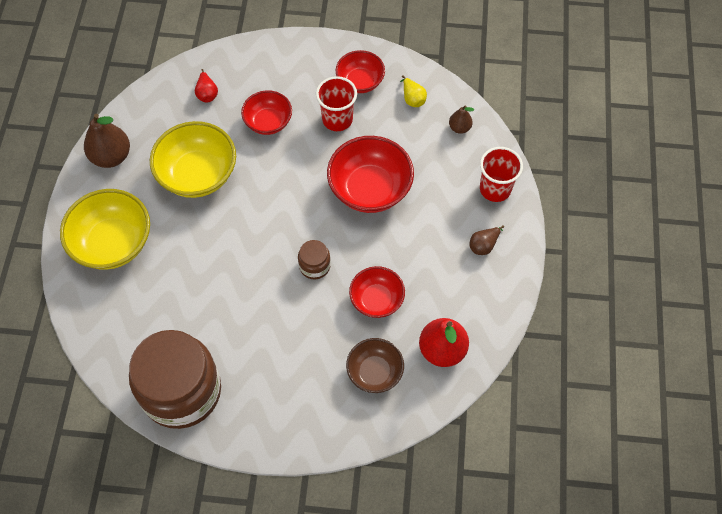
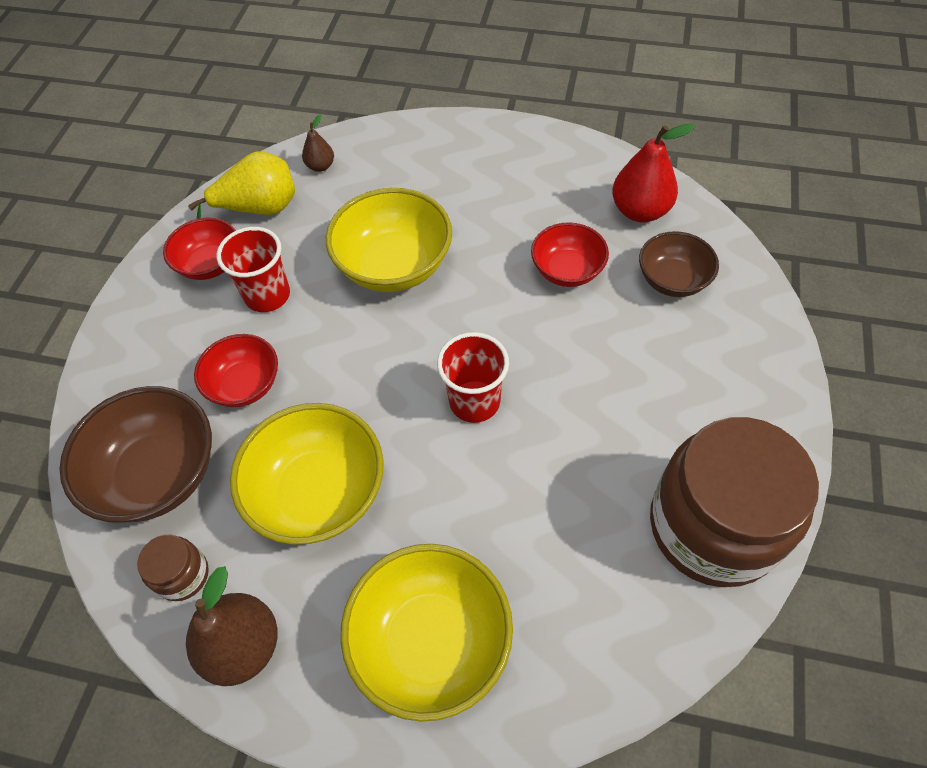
camera: 80 degrees left, 5 degrees down
red pear [195,69,218,103] -> brown bowl [60,386,212,523]
brown jar [298,240,331,279] -> brown jar moved to [137,535,209,601]
red bowl [327,136,414,213] -> yellow bowl [326,188,452,292]
yellow pear [400,75,427,107] -> yellow pear [188,151,295,219], size x1.87
brown pear [470,225,504,255] -> none
red cup [480,147,523,202] -> red cup moved to [437,332,509,423]

